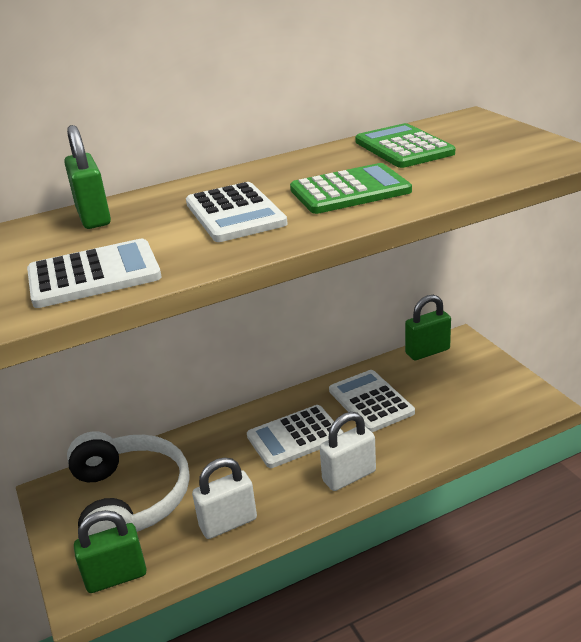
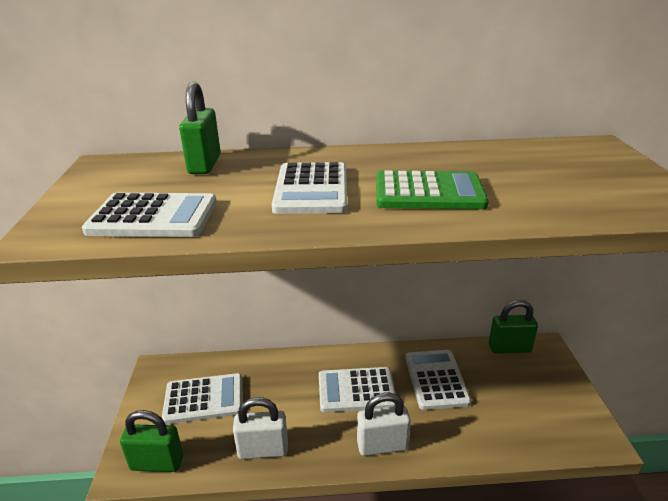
camera: 20 degrees right, 0 degrees up
white headphones [67,431,190,536] -> white calculator [162,373,242,424]
green calculator [355,123,455,168] -> none

